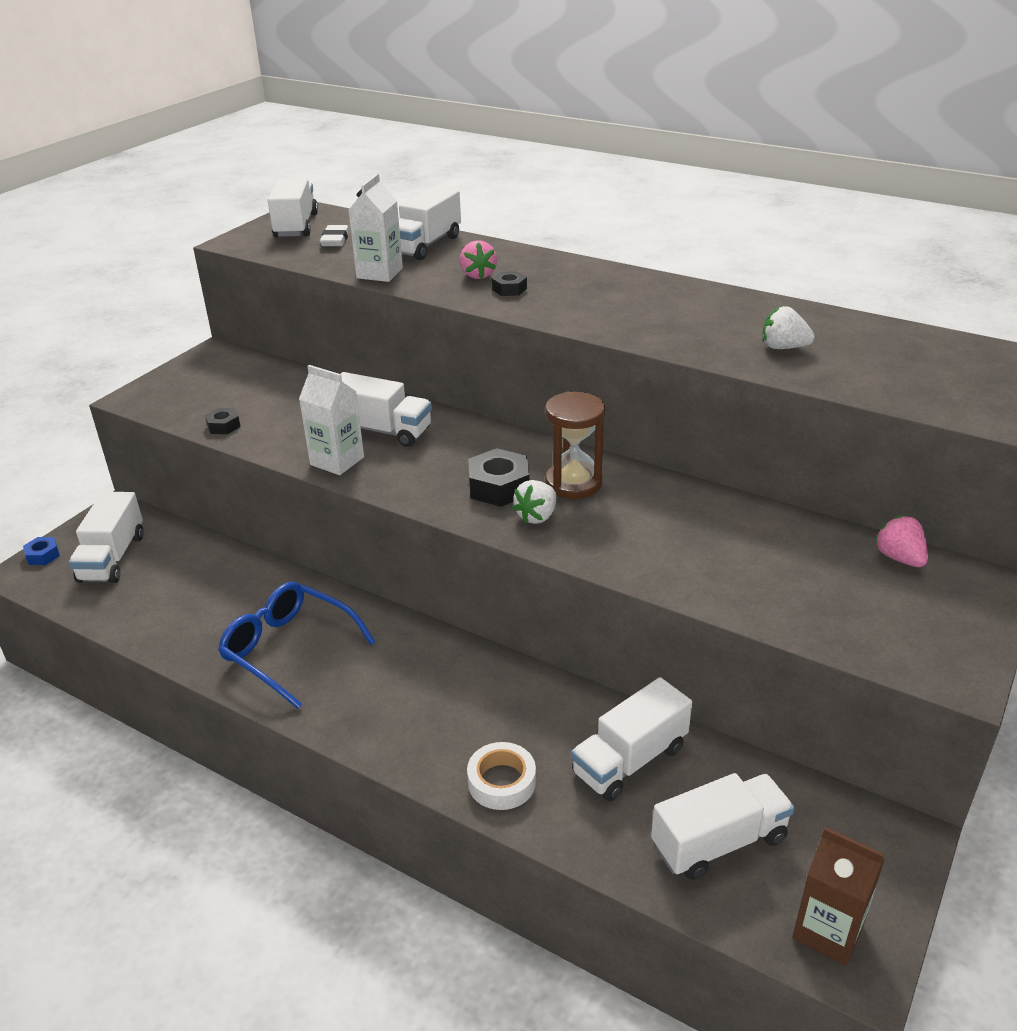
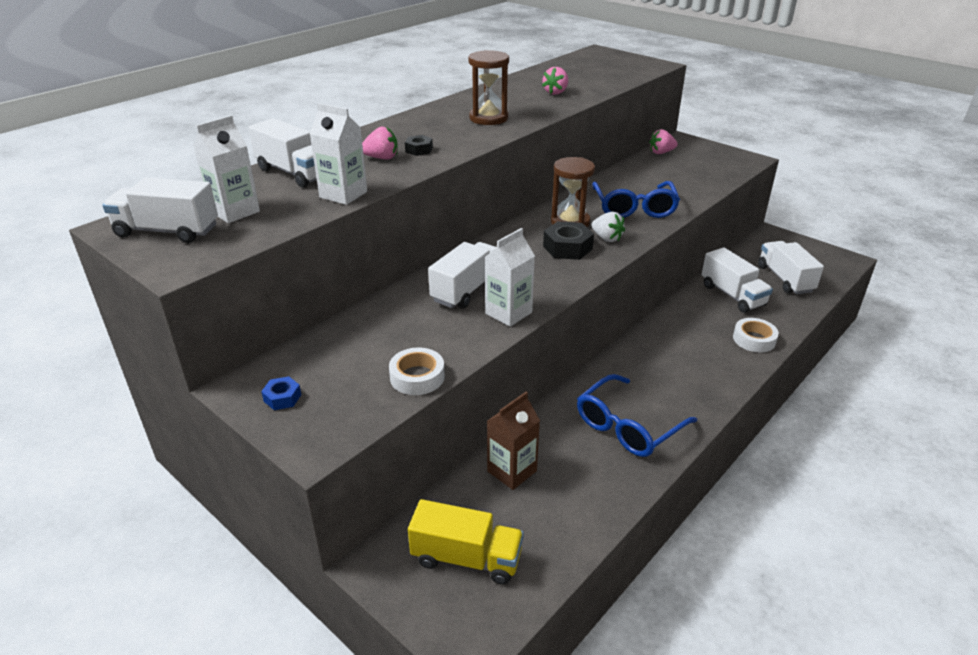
camera: 80 degrees left, 0 degrees up
blue nut [23,537,60,565] -> blue nut moved to [261,376,301,410]
white truck [69,492,144,583] -> yellow truck [408,499,524,585]
black nut [205,408,241,434] -> white tape [389,347,445,395]
white eraser [320,225,349,246] -> white carton [193,115,260,223]
white strawberry [763,306,815,349] -> pink strawberry [542,67,568,95]
brown carton [792,827,885,966] -> brown carton moved to [487,392,540,490]
none -> brown hourglass [469,50,509,125]
none -> blue glasses [592,181,680,218]

